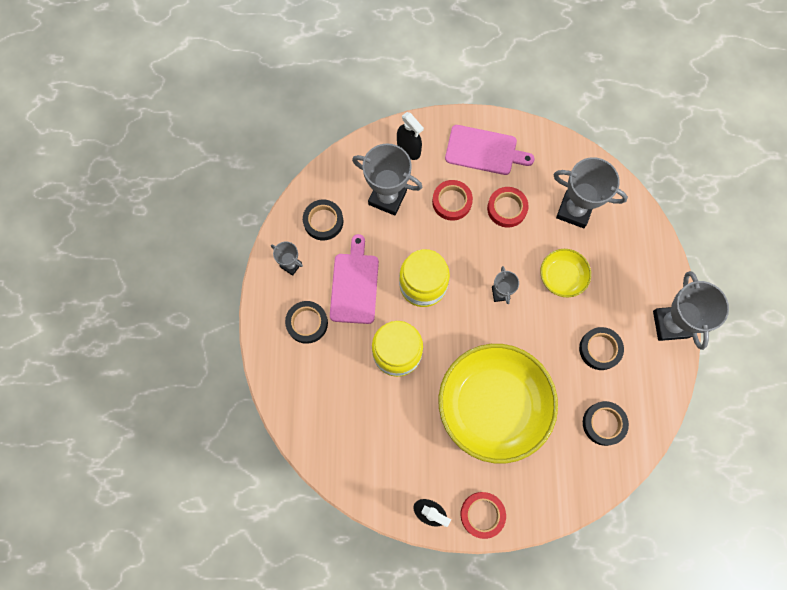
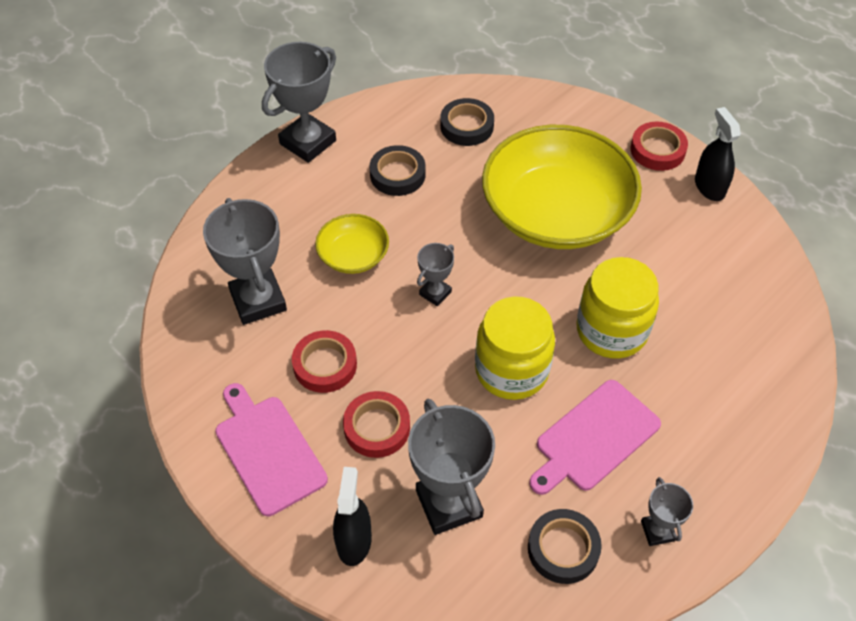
camera: 135 degrees left, 20 degrees down
black tape [285,301,328,344] -> none

